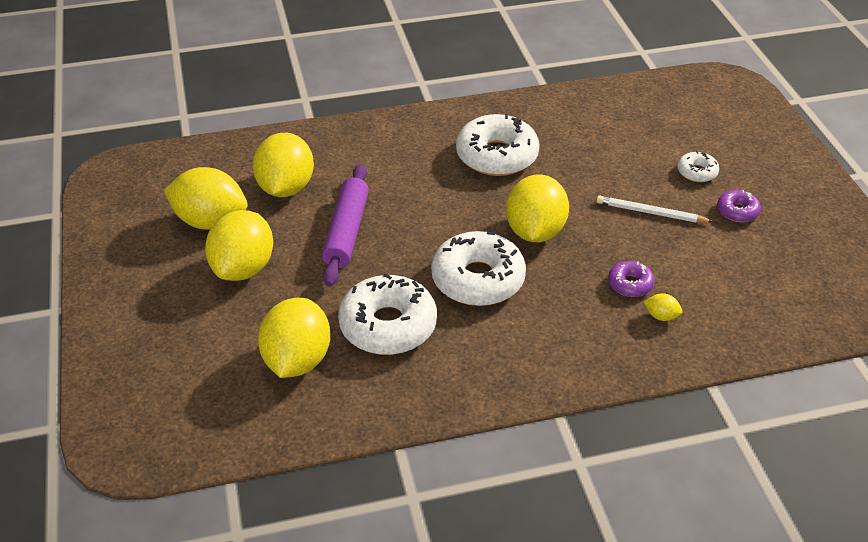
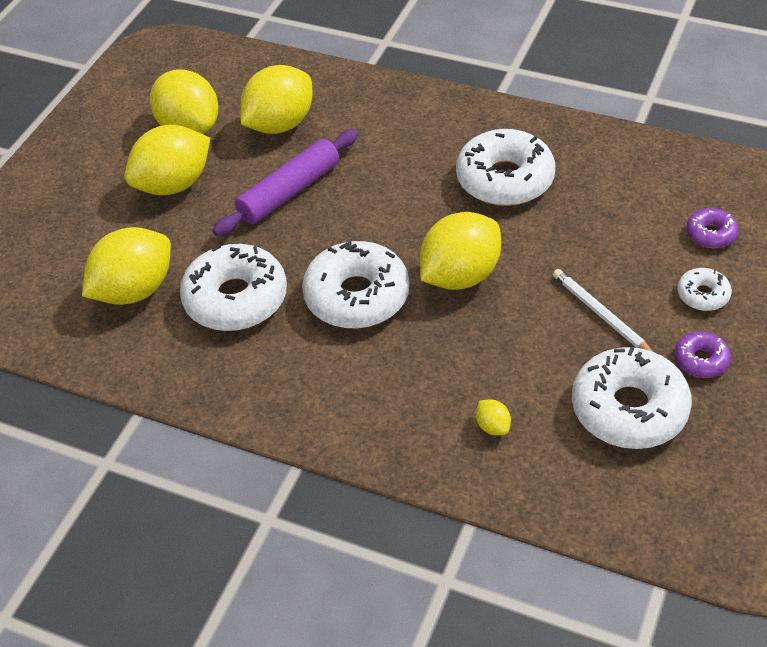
camera: 40 degrees right, 5 degrees up
purple donut [608,261,655,297] -> purple donut moved to [686,208,739,248]
none -> white donut [572,346,692,449]

